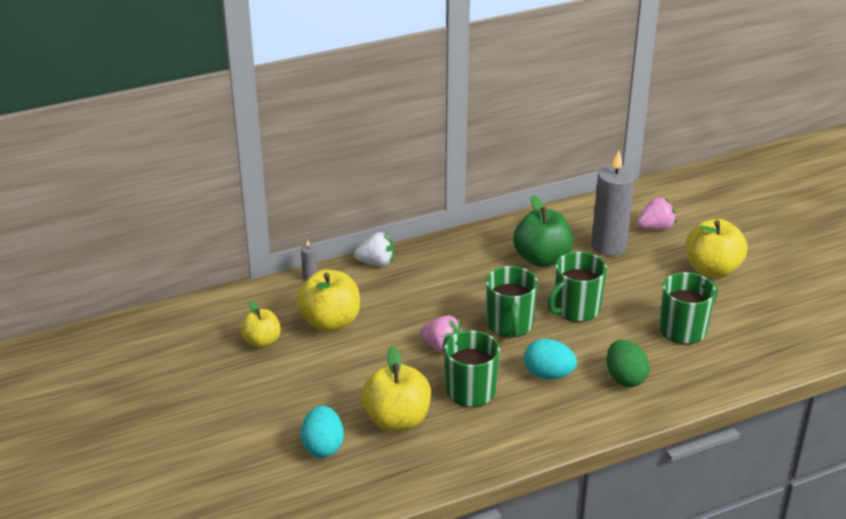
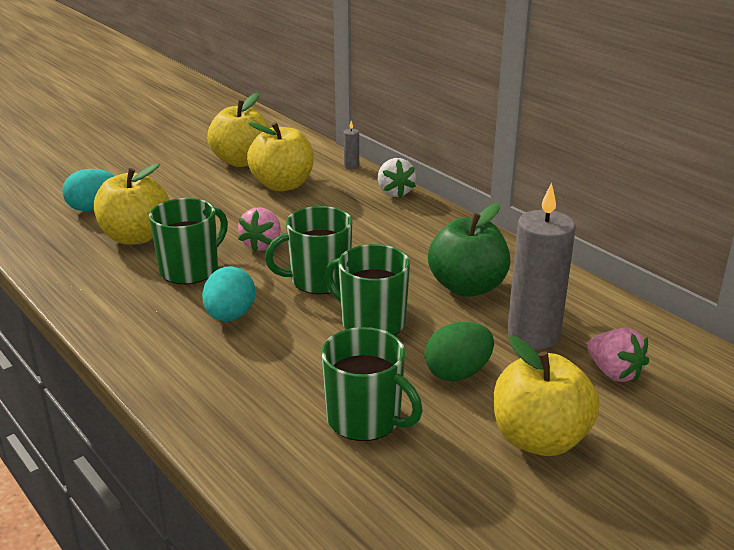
camera: 75 degrees right, 5 degrees down
yellow apple [240,301,281,348] -> yellow apple [207,93,269,167], size x1.62
green egg [607,340,649,387] -> green egg moved to [424,322,494,381]

